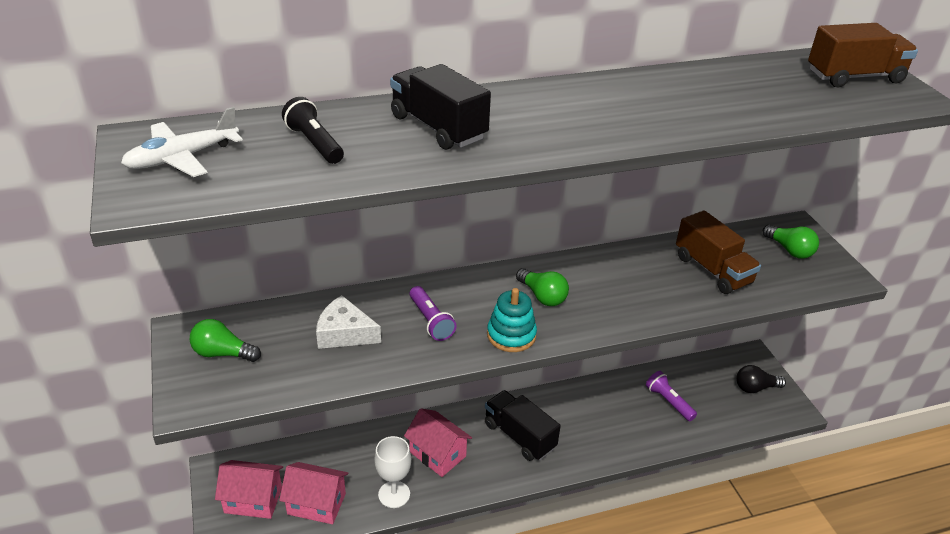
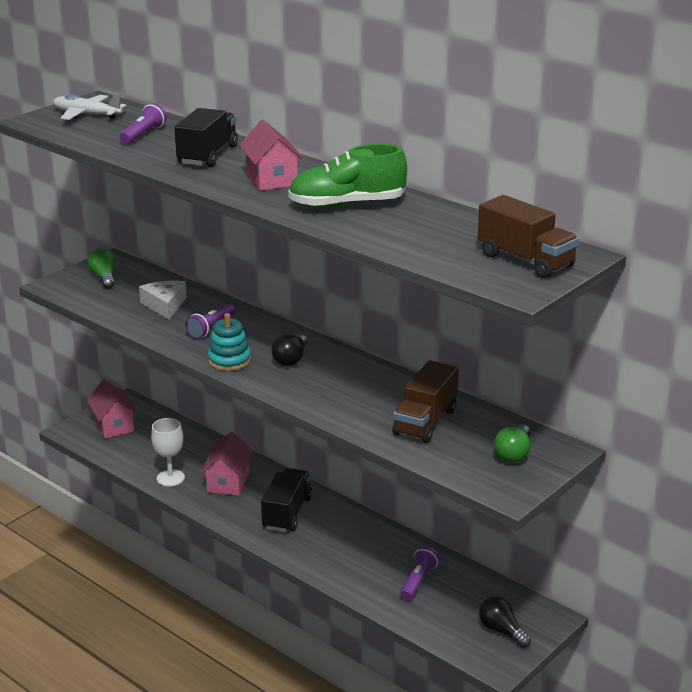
camera: 60 degrees right, 10 degrees down
pink house [279,462,348,524] -> pink house moved to [239,120,303,191]
black flashlight [282,97,344,164] -> purple flashlight [119,103,167,144]
green light bulb [516,268,569,306] -> black light bulb [272,334,307,366]
none -> green shoe [288,144,407,209]

